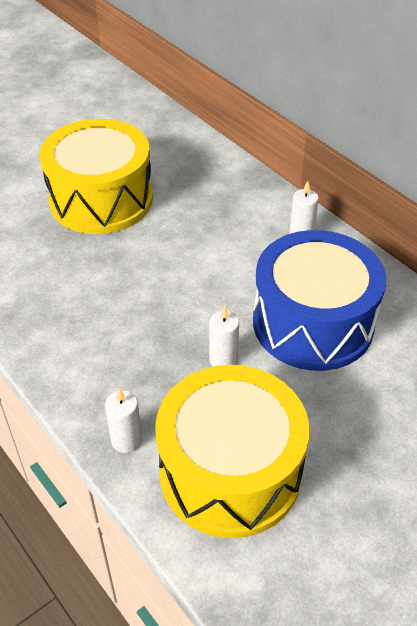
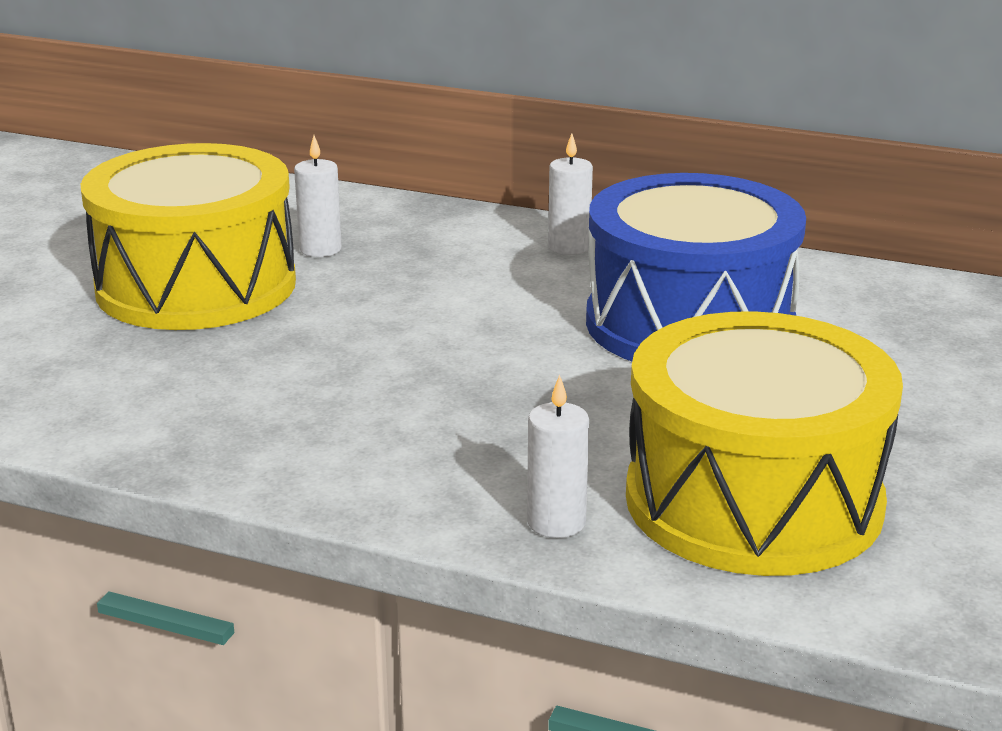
camera: 30 degrees left, 20 degrees down
white candle [209,306,239,366] -> white candle moved to [294,135,342,257]

